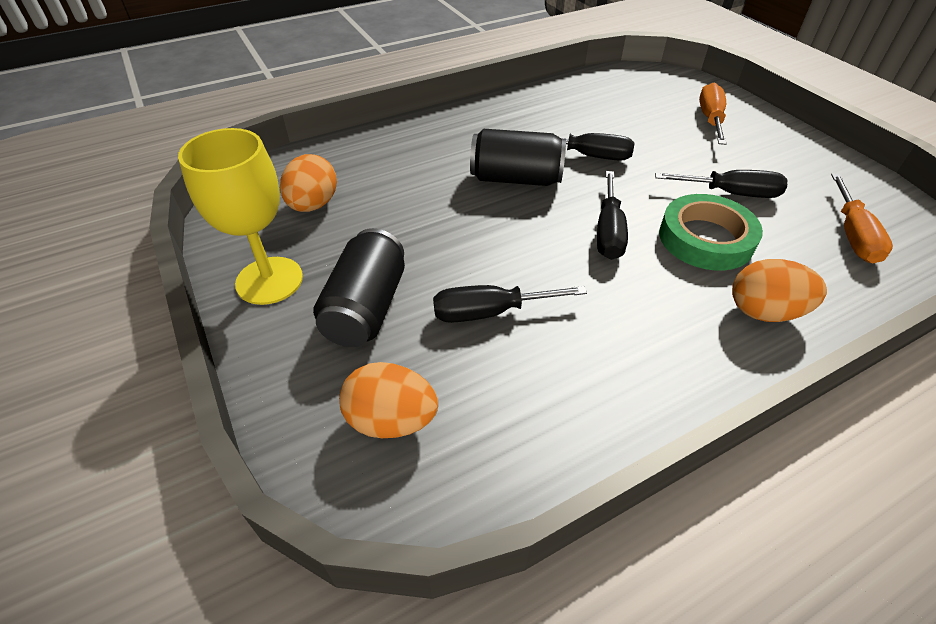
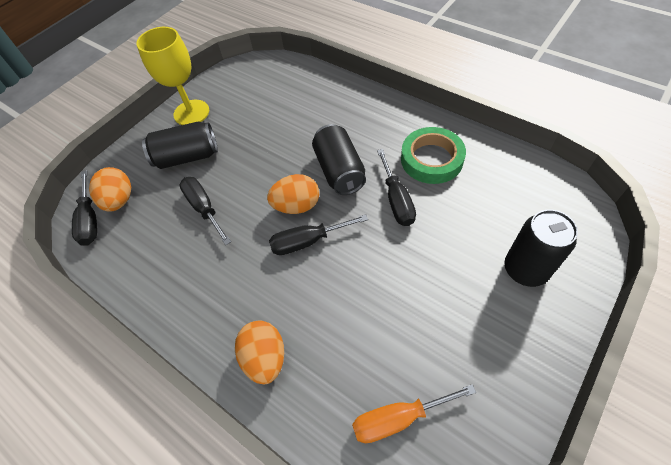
camera: 70 degrees right, 10 degrees up
orange egg [280,154,337,212] -> orange egg moved to [267,174,319,214]
black screwdriver [655,170,787,198] -> black screwdriver moved to [72,170,97,246]
green tape [659,194,763,271] -> green tape moved to [401,127,466,184]
orange screwdriver [699,82,727,145] -> black can [504,209,578,287]

